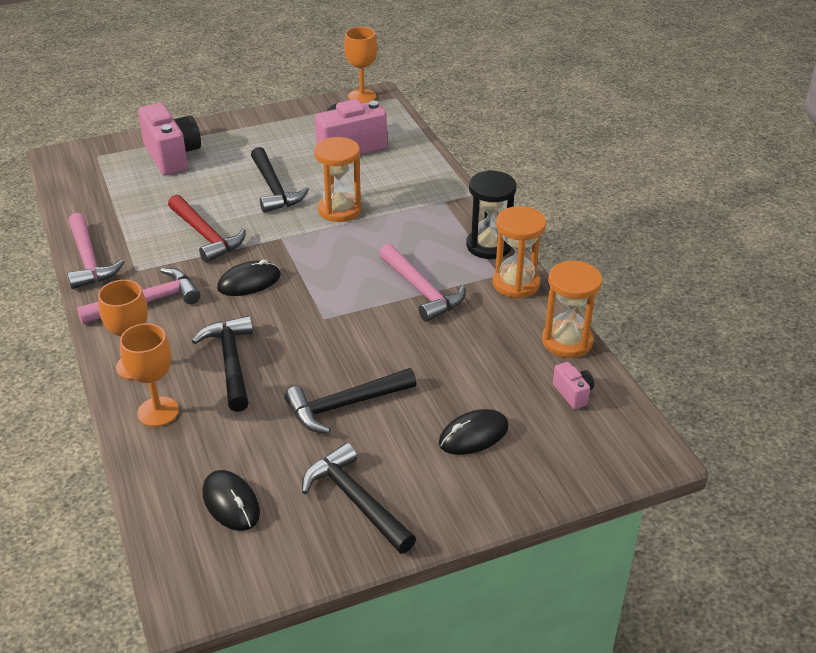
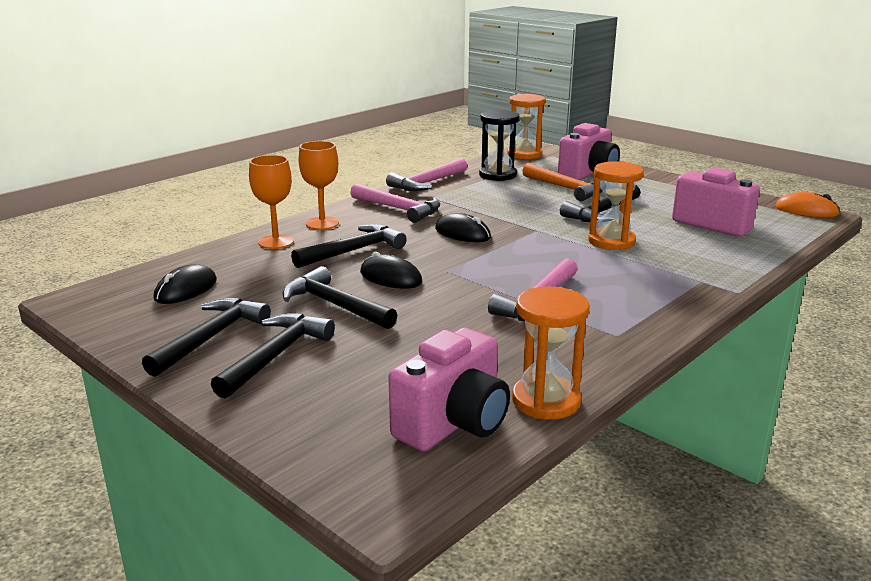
camera: 65 degrees right, 15 degrees down
red hammer [168,195,246,263] -> none
orange goblet [344,27,377,103] -> orange mouse [775,192,840,217]
black mouse [439,409,508,455] -> black mouse moved to [360,252,422,289]
black hourglass [466,170,517,259] -> black hourglass moved to [479,110,520,181]
orange hourglass [492,206,546,298] -> orange hourglass moved to [507,94,545,159]
pink camera [553,362,594,409] -> pink camera [388,328,510,451], size x2.14
none -> black hammer [211,313,335,398]
none -> orange hammer [522,163,603,201]

